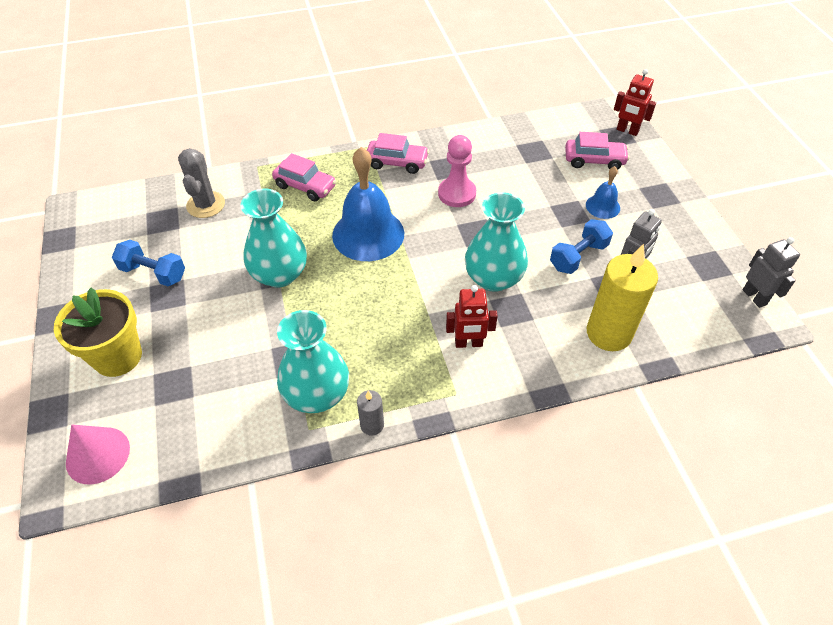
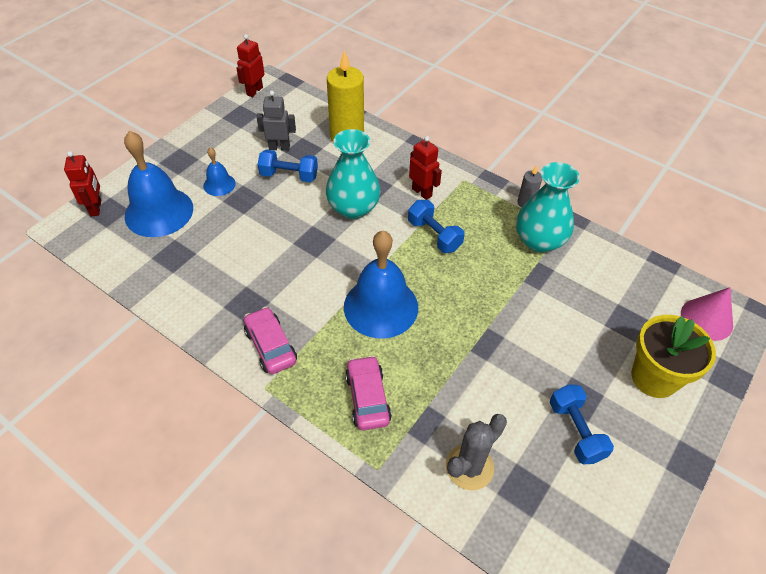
camera: 130 degrees left, 0 degrees up
turquoise vase [240,189,307,287] -> none
pink pawn [438,135,476,207] -> none
pink car [565,132,630,170] -> blue bell [124,131,193,237]
grey robot [743,237,800,308] -> red robot [236,34,265,97]
none -> blue dumbbell [408,200,465,253]

